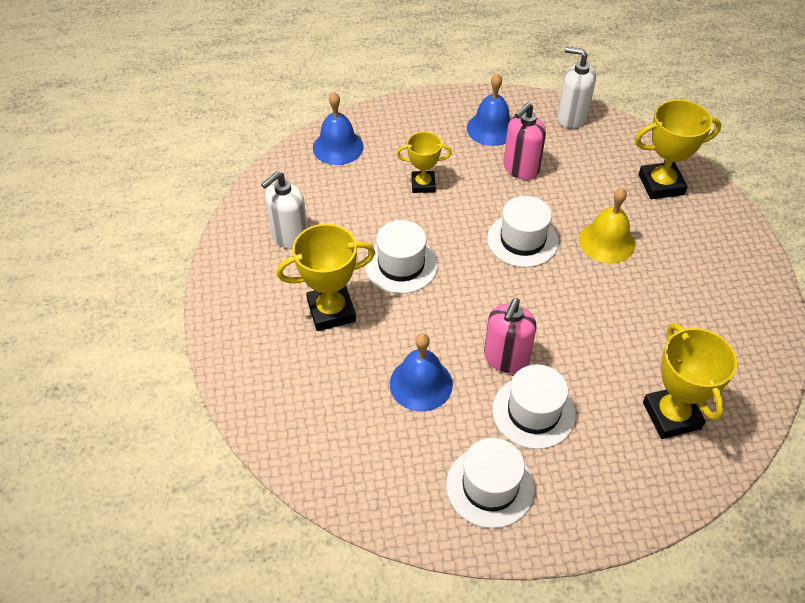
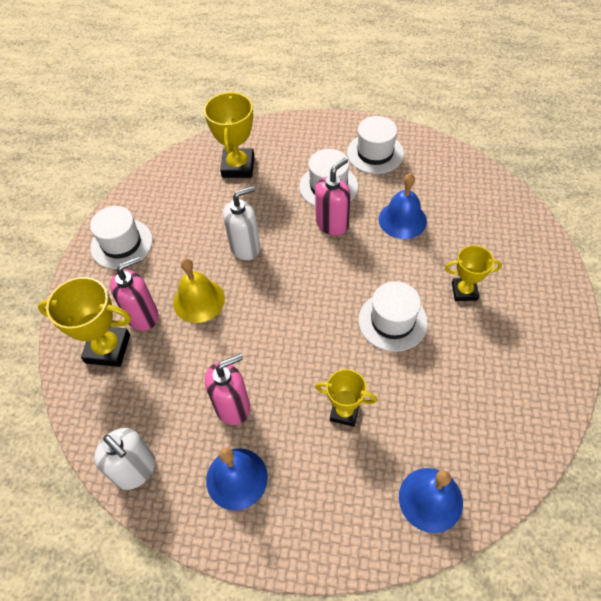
camera: 160 degrees left, 5 degrees up
white soap dispenser [261,171,308,249] -> white soap dispenser moved to [223,186,260,260]
yellow trophy [276,224,375,331] -> yellow trophy [445,245,502,301], size x0.64
white hat [487,196,559,267] -> white hat moved to [90,206,153,269]
none -> pink soap dispenser [110,256,158,331]

